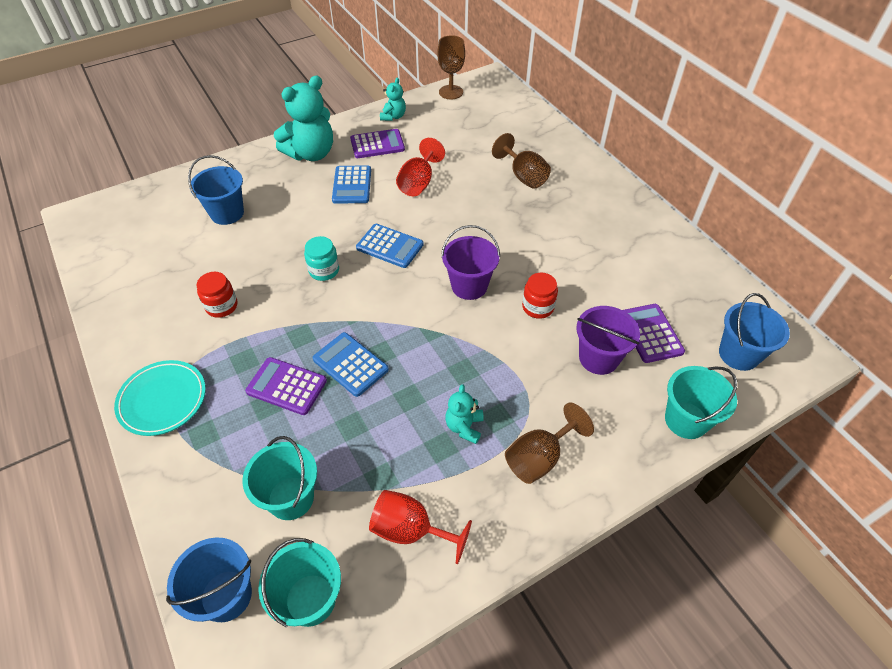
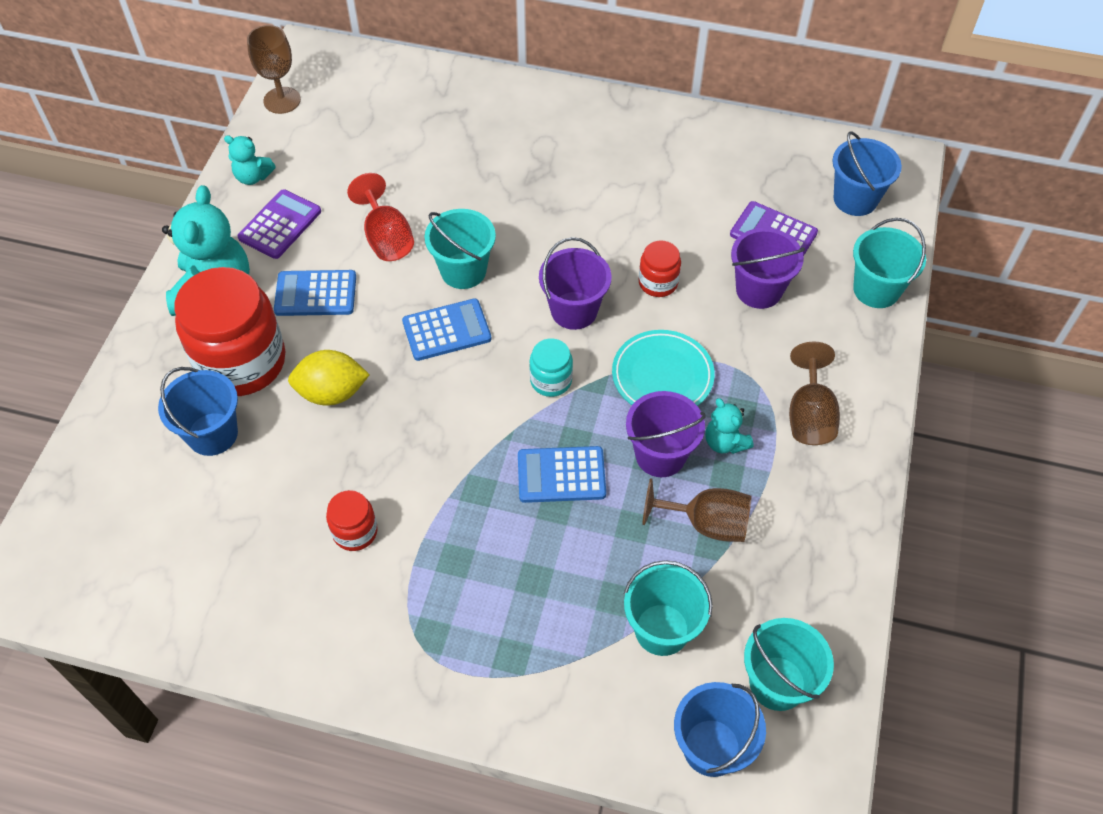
camera: 45 degrees left, 5 degrees up
turquoise plate [114,360,206,436] -> turquoise plate moved to [612,330,715,406]
purple calculator [245,357,327,415] -> none
turquoise jar [304,236,339,281] -> turquoise jar moved to [529,338,573,397]
blue calculator [332,165,371,204] -> blue calculator turned 135 degrees clockwise [274,270,356,316]
red goblet [369,490,472,564] -> none
turquoise teddy bear [380,78,406,121] -> turquoise teddy bear turned 135 degrees clockwise [224,135,276,185]
brown goblet [492,133,551,189] -> brown goblet moved to [642,478,751,542]
none -> red jar [174,267,285,396]
none -> yellow lemon [288,350,370,405]
none -> turquoise bucket [424,209,496,289]
none -> purple bucket [626,391,706,477]

